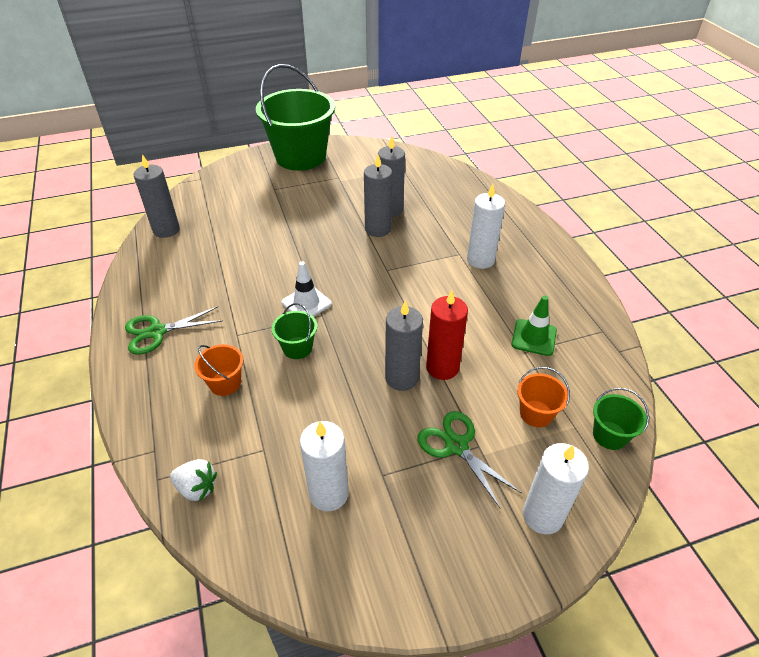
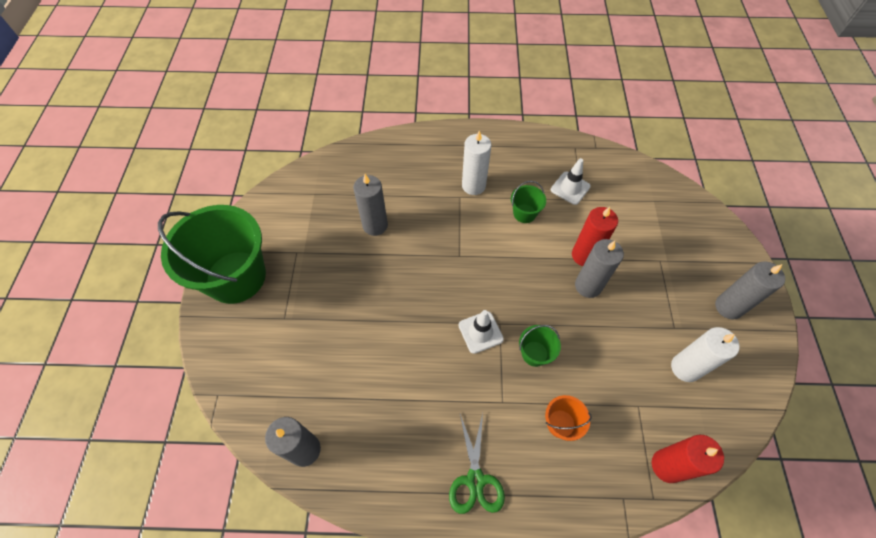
camera: 70 degrees left, 15 degrees up
white strawberry [170,459,217,501] -> red candle [652,435,724,483]
grey candle [364,155,392,237] -> grey candle moved to [715,262,785,319]
green scissors [417,411,522,509] -> none
green traffic cone [511,296,557,356] -> white traffic cone [551,158,591,205]
orange bucket [517,367,570,427] -> none
white candle [523,443,589,534] -> none
green bucket [593,388,649,450] -> green bucket moved to [511,181,546,223]

